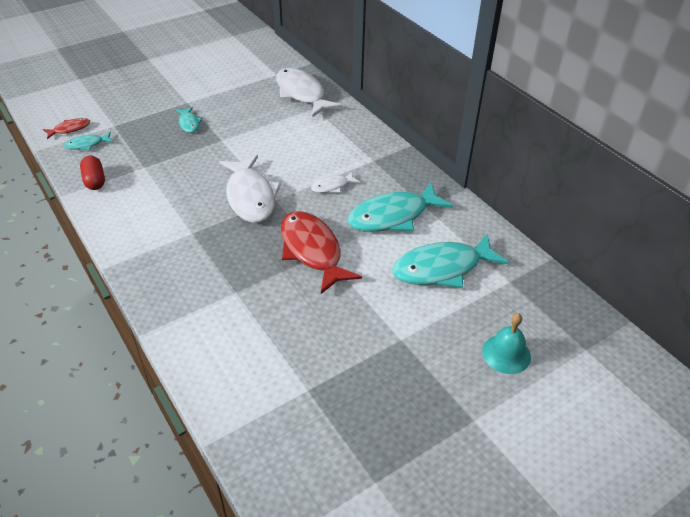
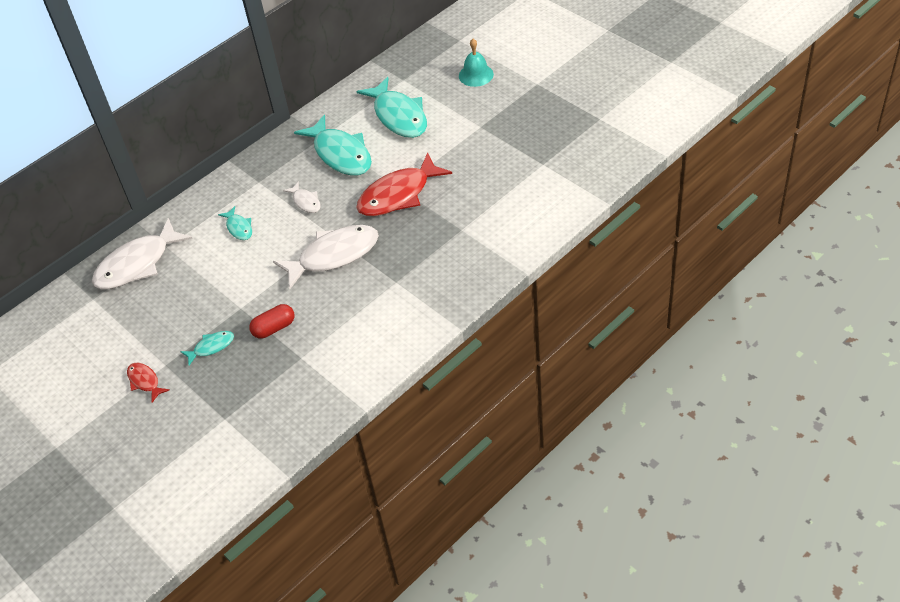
camera: 95 degrees left, 5 degrees up
red fish [43,118,90,139] -> red fish moved to [127,363,170,402]
turquoise fish [64,132,113,150] -> turquoise fish moved to [218,206,252,240]
red capsule [80,156,105,190] -> red capsule moved to [249,304,294,339]

